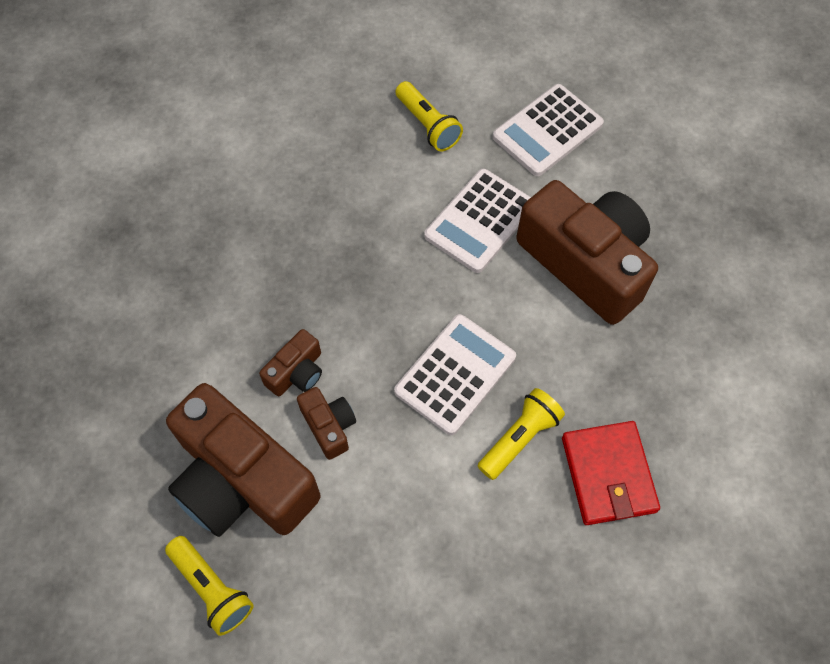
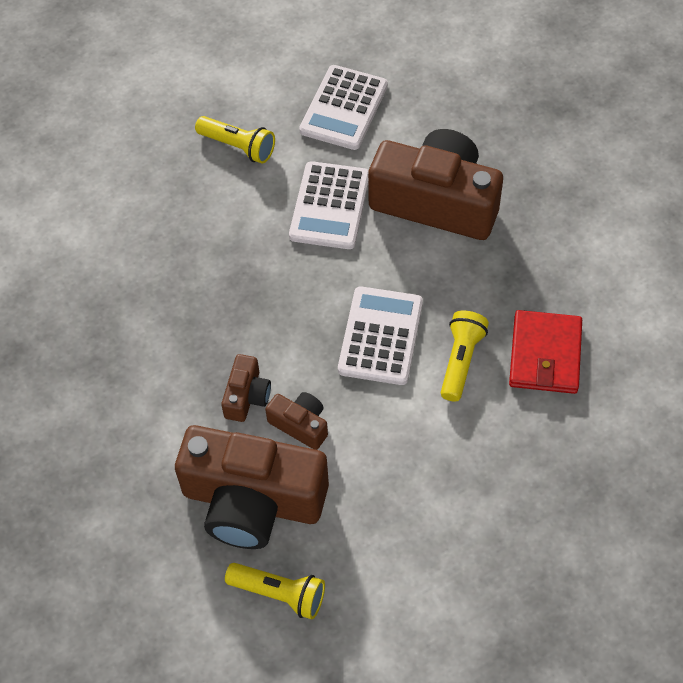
camera: 25 degrees left, 5 degrees down
red wallet [562,421,660,525] -> red wallet turned 45 degrees clockwise [509,310,582,394]

